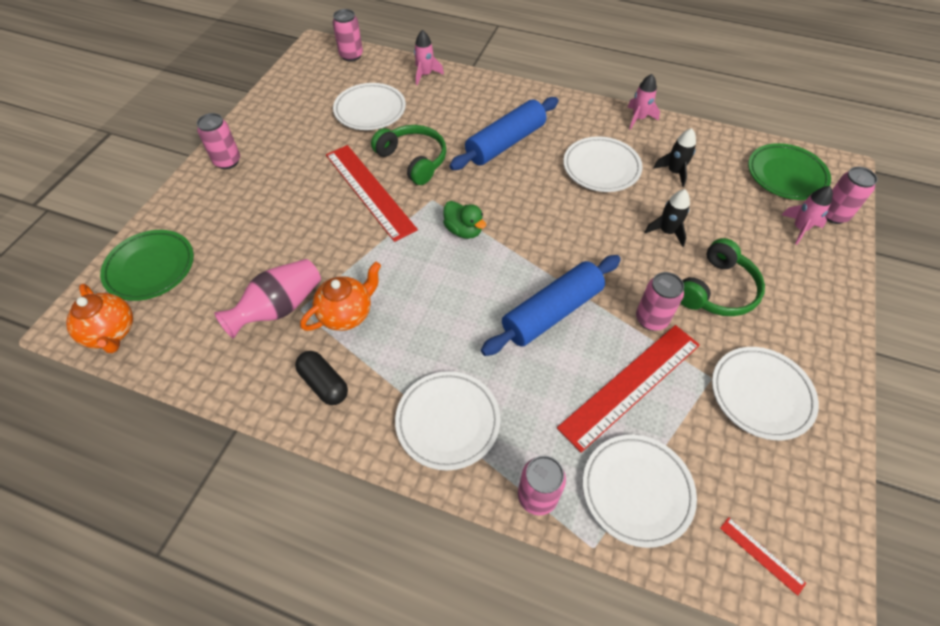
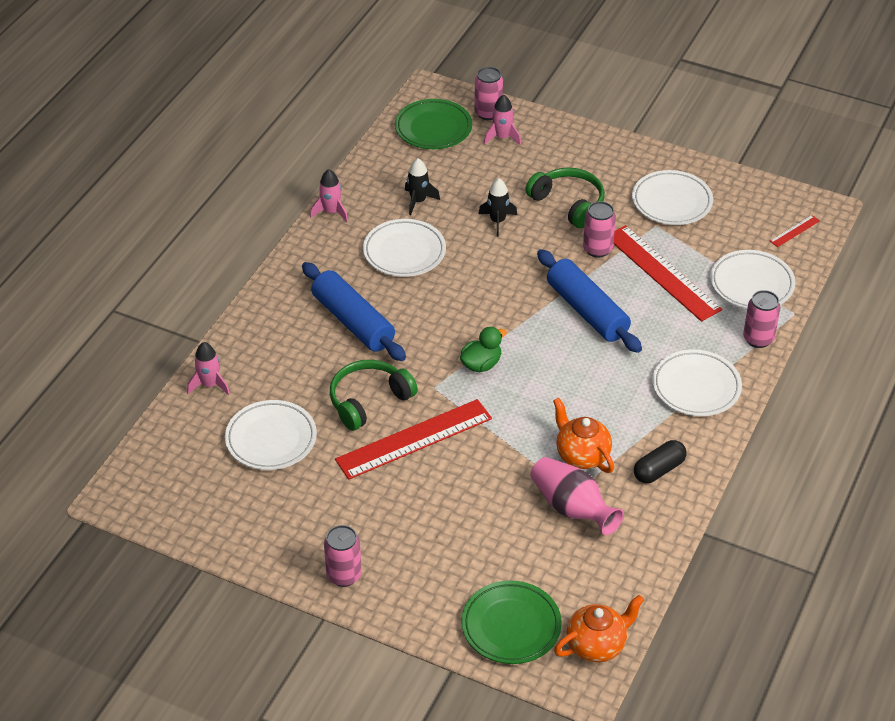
camera: 85 degrees left, 10 degrees down
pink can [333,9,363,62] -> none

